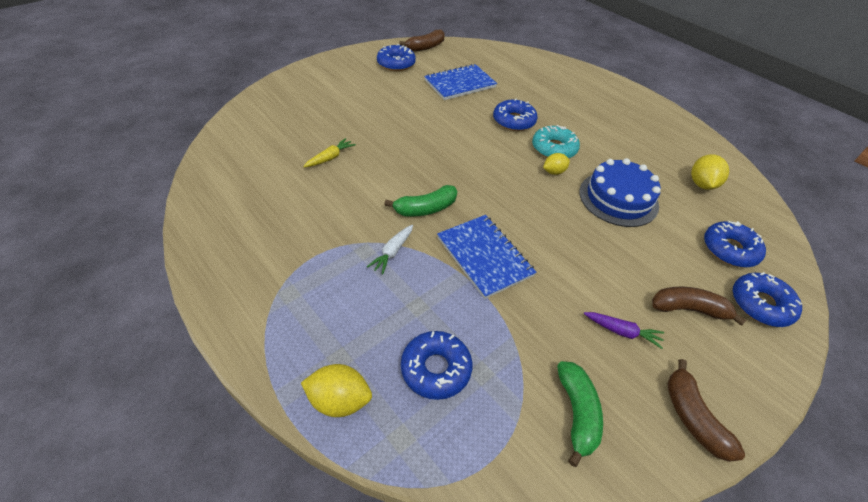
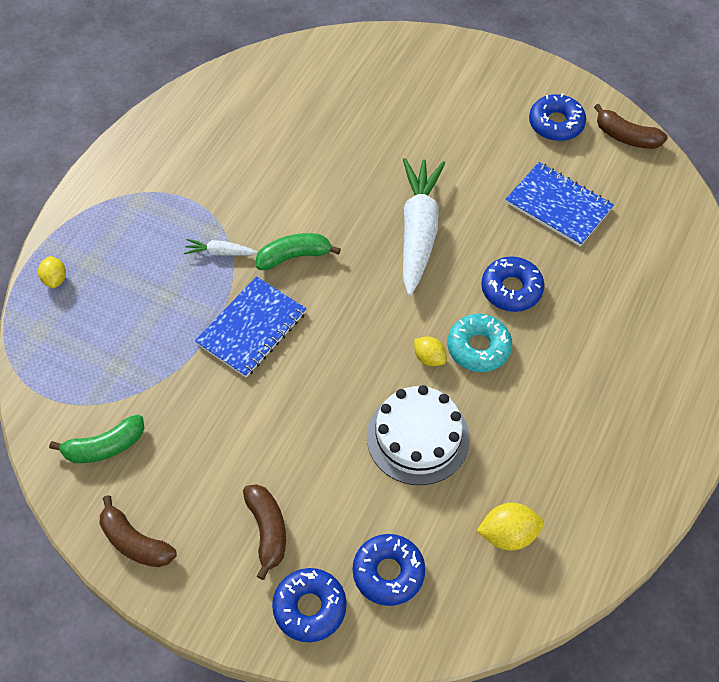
camera: 70 degrees right, 10 degrees up
yellow lemon [301,364,372,417] -> yellow lemon [38,256,66,288], size x0.66
yellow carrot [303,138,356,167] -> none
green banana [385,185,457,217] -> green banana turned 120 degrees clockwise [256,233,341,270]
blue donut [401,331,473,400] -> none
blue cake [579,158,661,227] -> white cake [367,385,470,485]
purple carrot [584,312,664,349] -> none
brown banana [667,359,745,462] -> brown banana turned 105 degrees counterclockwise [100,495,177,567]
none -> white carrot [403,158,445,296]

